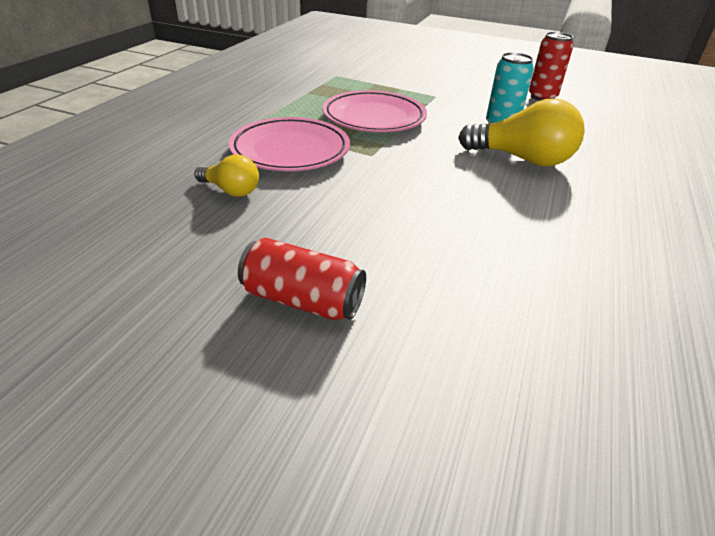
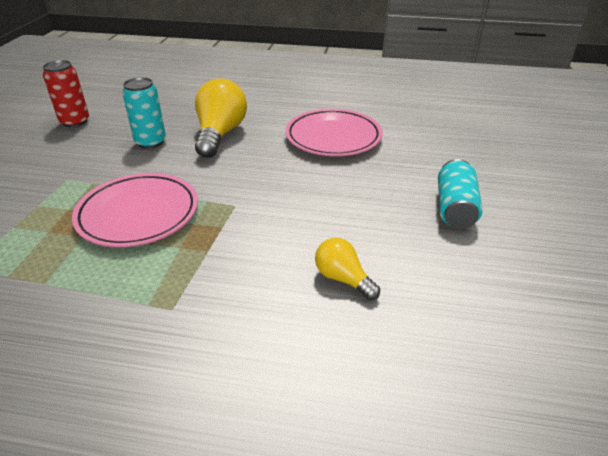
camera: 100 degrees left, 0 degrees up
yellow light bulb [194,154,259,197] -> yellow light bulb turned 60 degrees counterclockwise [315,238,380,300]
pink plate [229,117,350,171] -> pink plate moved to [285,109,383,156]
red can [238,238,366,320] -> turquoise can [438,159,483,229]

